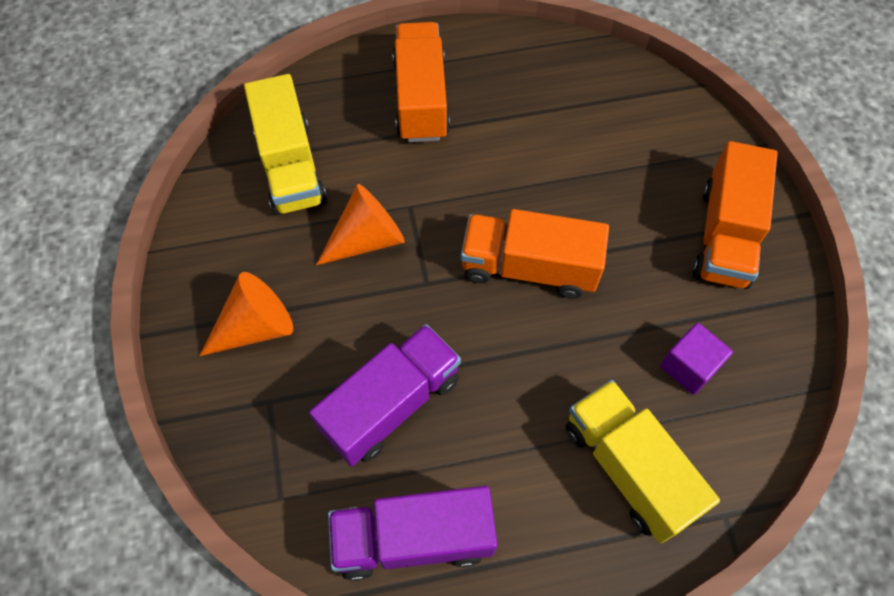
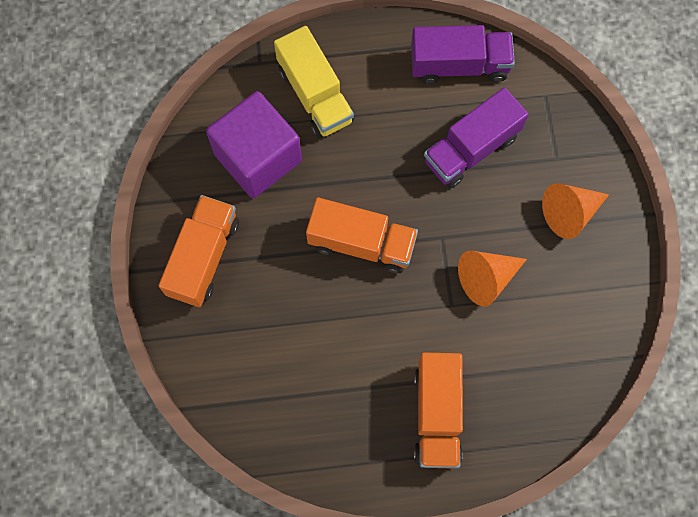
camera: 175 degrees left, 10 degrees up
yellow truck [244,74,327,215] -> none
purple cube [660,323,733,395] -> purple cube [206,91,302,198], size x2.06

